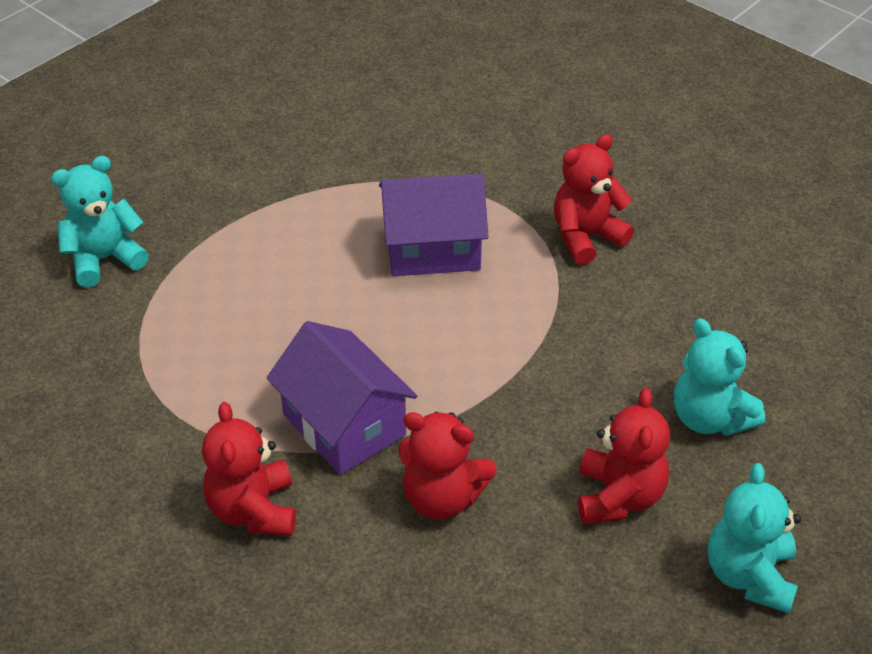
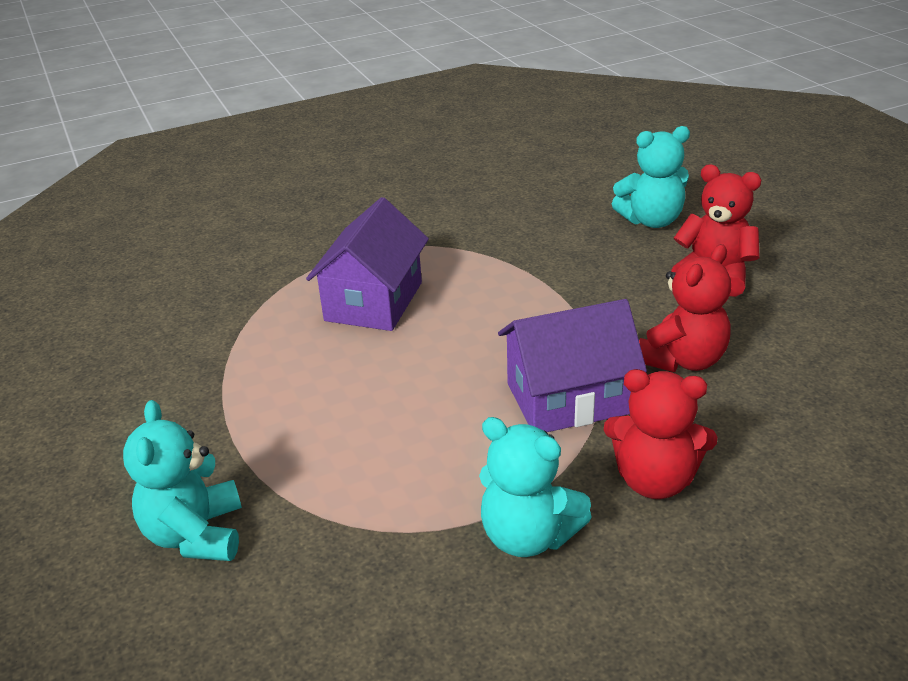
camera: 65 degrees left, 10 degrees down
red teddy bear [554,134,634,265] -> none
turquoise teddy bear [708,463,801,613] -> turquoise teddy bear moved to [479,417,592,557]

